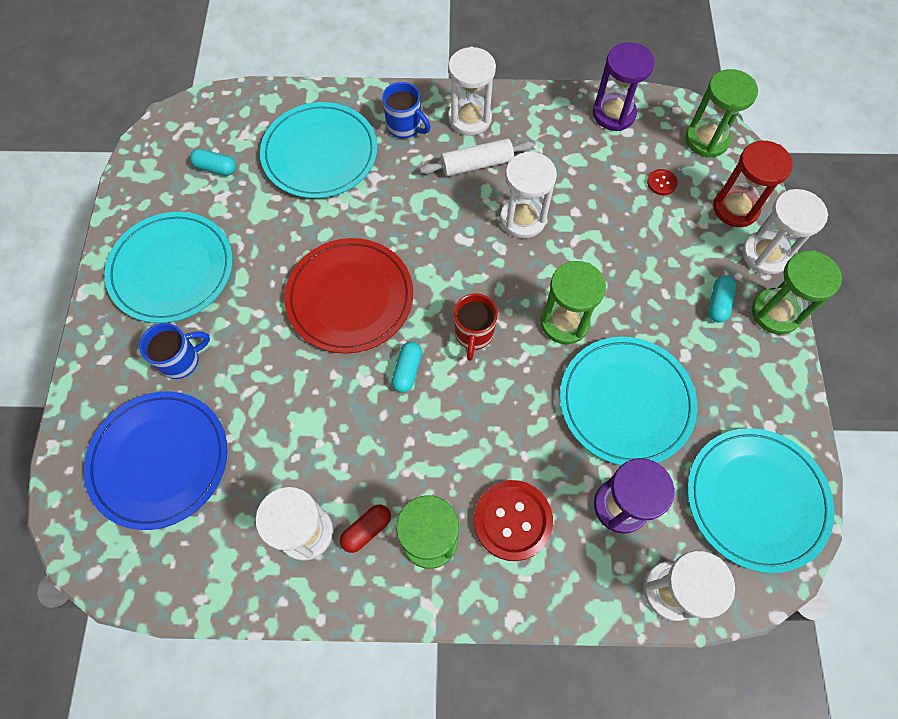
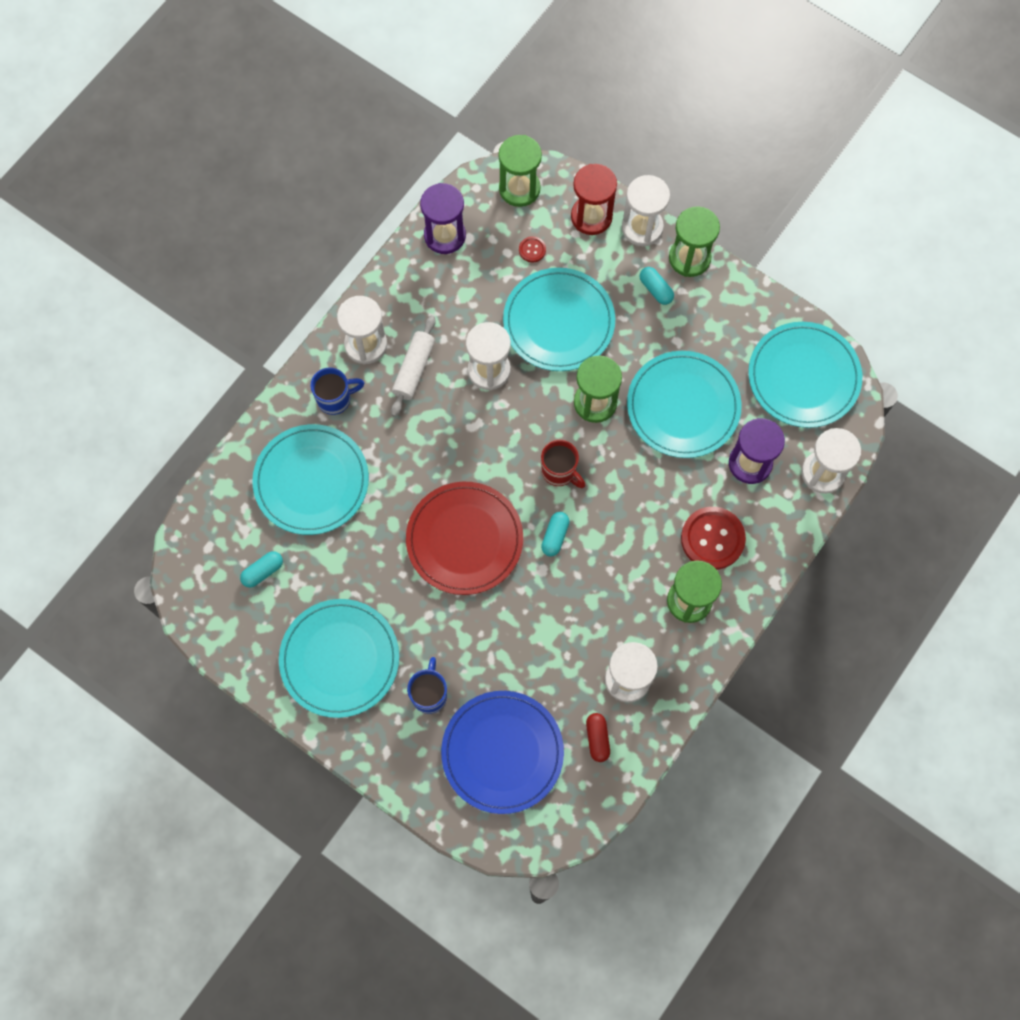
camera: 55 degrees left, 5 degrees up
red capsule [340,504,391,553] -> red capsule moved to [586,713,610,762]
turquoise capsule [392,342,422,393] -> turquoise capsule turned 60 degrees clockwise [541,512,569,556]
none -> turquoise plate [503,268,615,371]

